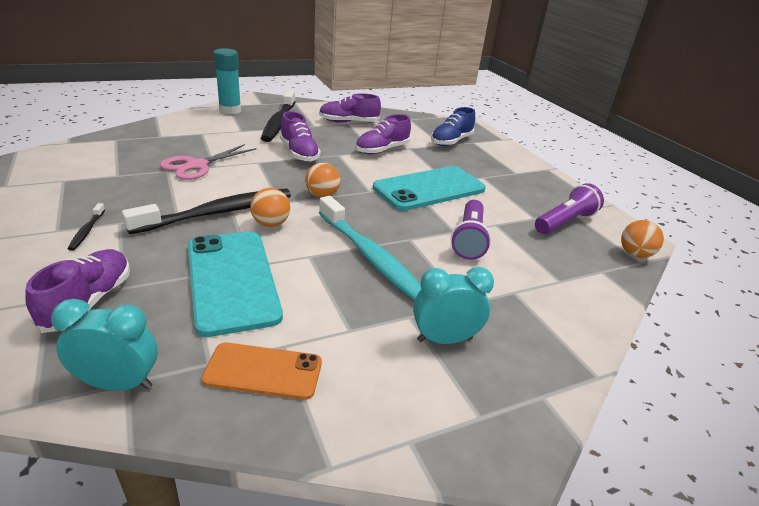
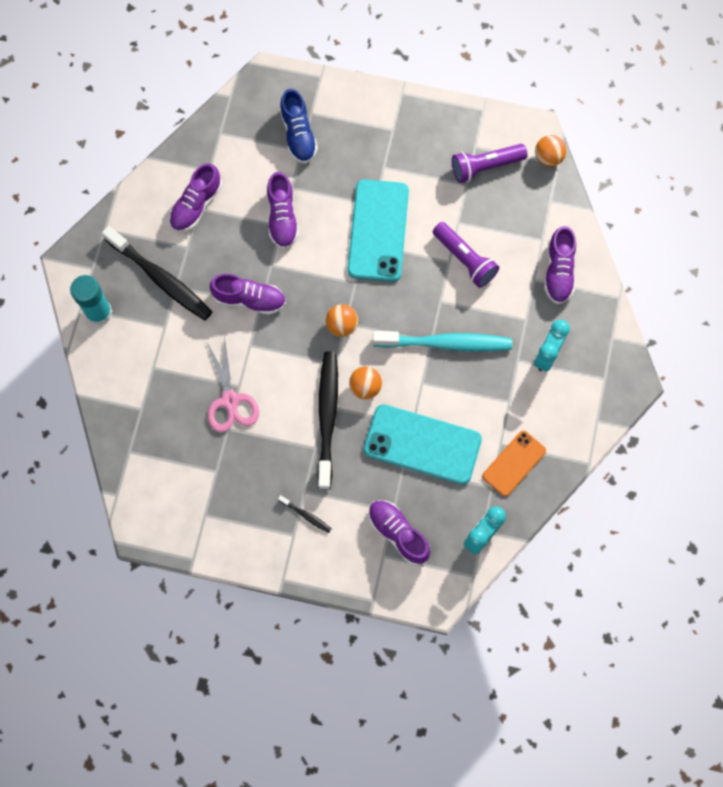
camera: 50 degrees left, 40 degrees up
purple flashlight [535,183,604,234] -> purple flashlight turned 105 degrees counterclockwise [452,144,527,183]
none -> purple shoe [544,226,576,304]

